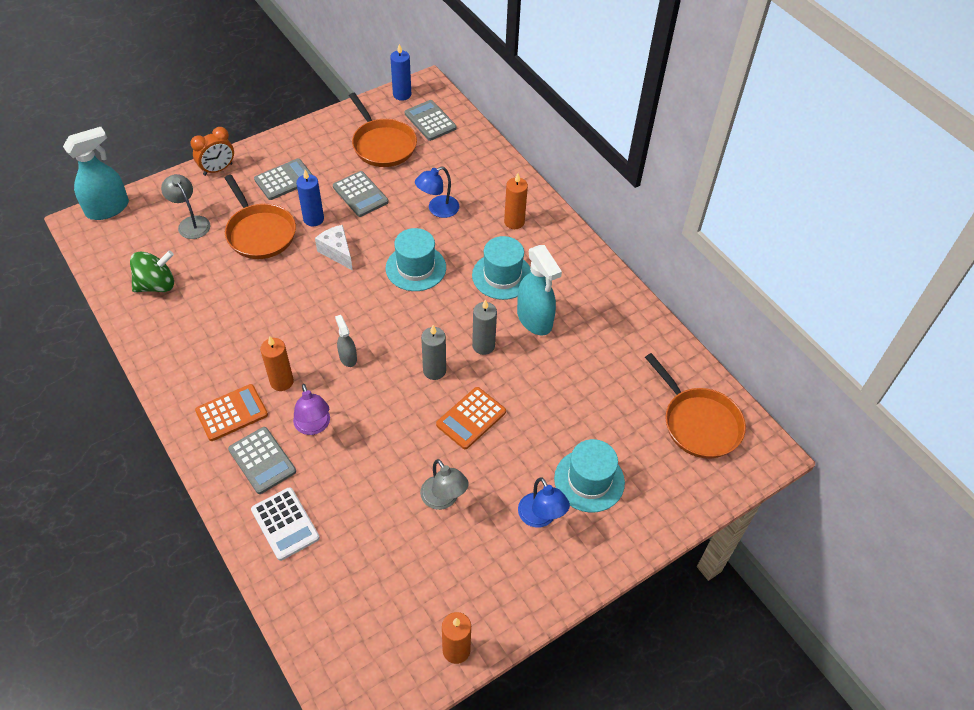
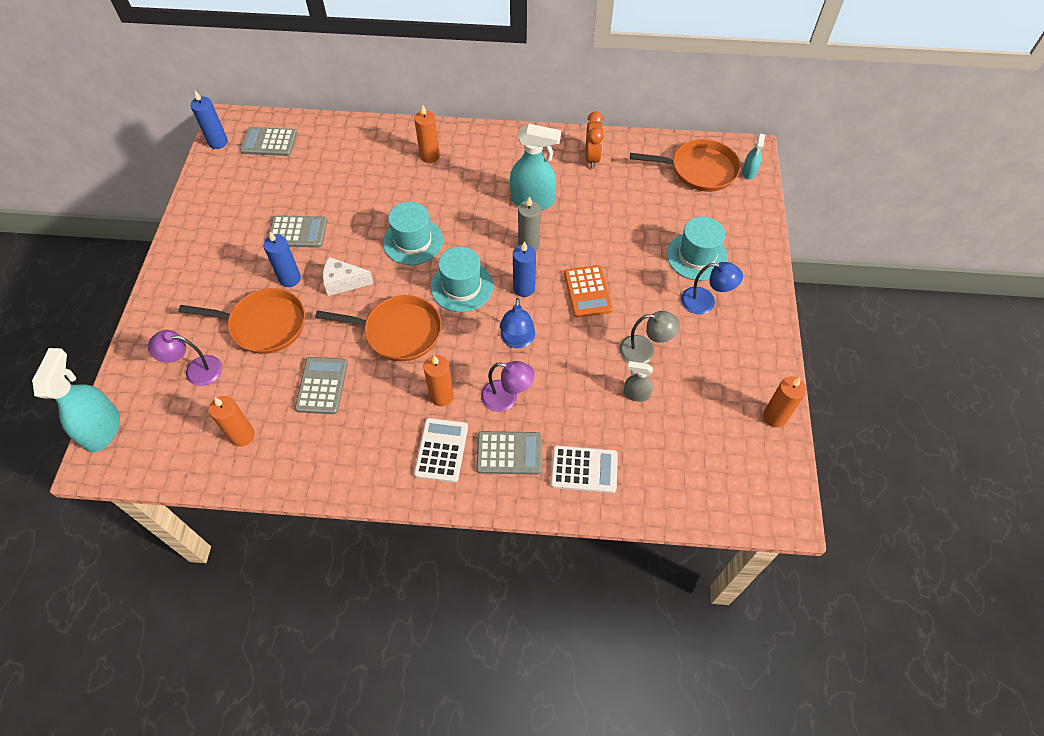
camera: 50 degrees left, 5 degrees up
green spinning top [130,250,174,292] -> orange candle [209,396,255,447]
grey lamp [161,174,210,239] -> purple lamp [148,330,222,386]
orange clock [191,127,234,176] -> orange clock moved to [586,111,604,169]
orange calculator [195,384,268,441] -> white calculator [414,418,468,483]
grey calculator [254,158,313,200] -> grey calculator moved to [295,357,348,414]
grey spray bottle [335,315,357,367] -> grey spray bottle moved to [623,361,653,402]
orange pan [349,93,417,167] -> orange pan moved to [315,295,442,361]
blue lamp [415,166,459,218] -> blue lamp moved to [500,298,535,348]
grey candle [421,325,446,380] -> blue candle [513,241,536,297]
turquoise hat [472,236,531,300] -> turquoise hat moved to [431,247,493,312]
none -> turquoise spray bottle [742,134,765,180]

